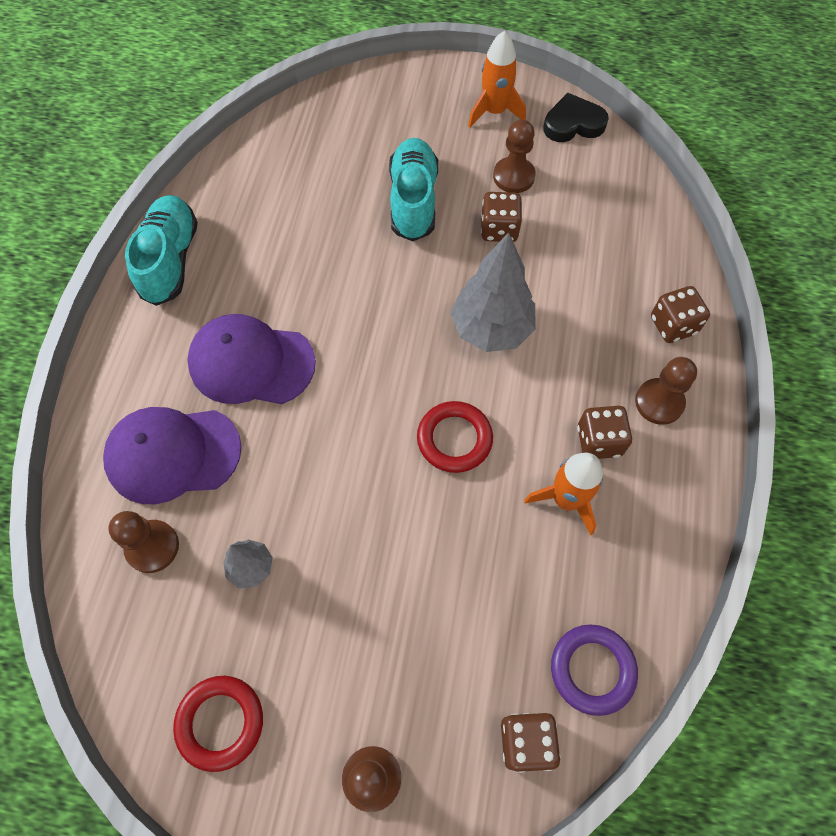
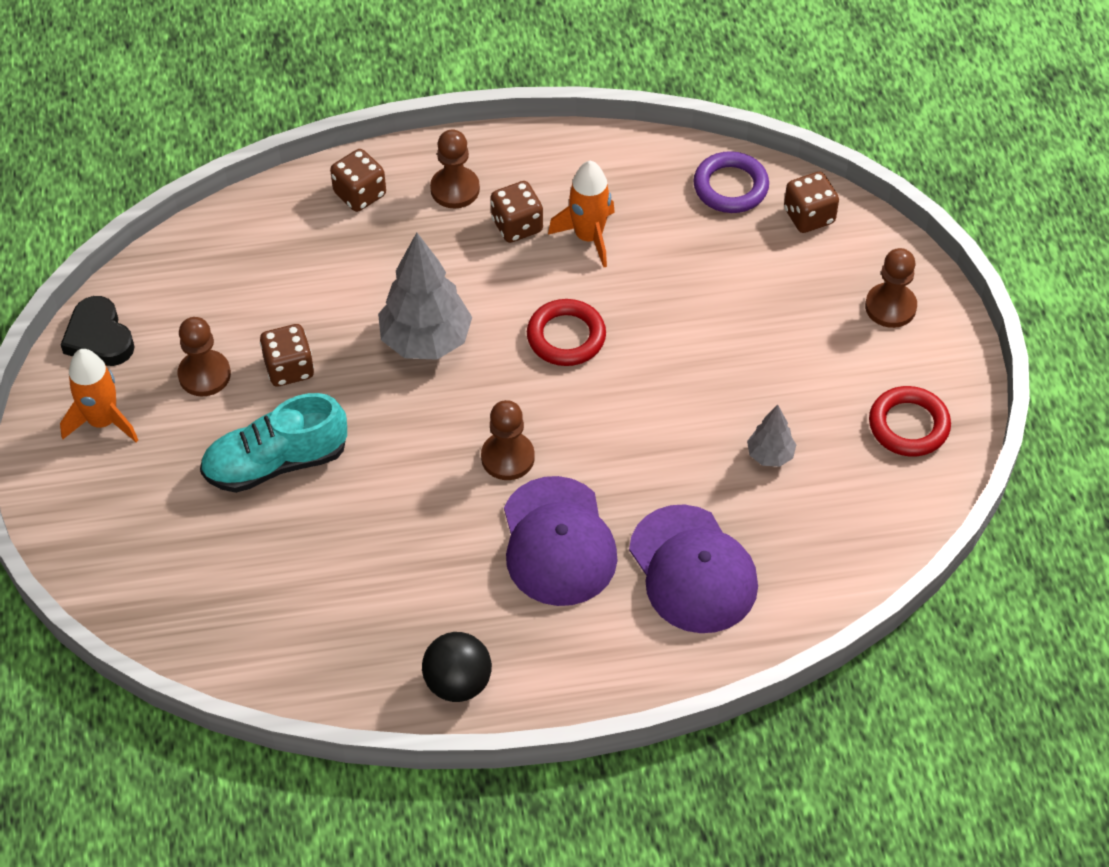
camera: 110 degrees left, 10 degrees down
brown pawn [108,511,179,573] -> brown pawn moved to [481,400,535,480]
turquoise shoe [125,195,198,306] -> black ball [422,632,492,702]

